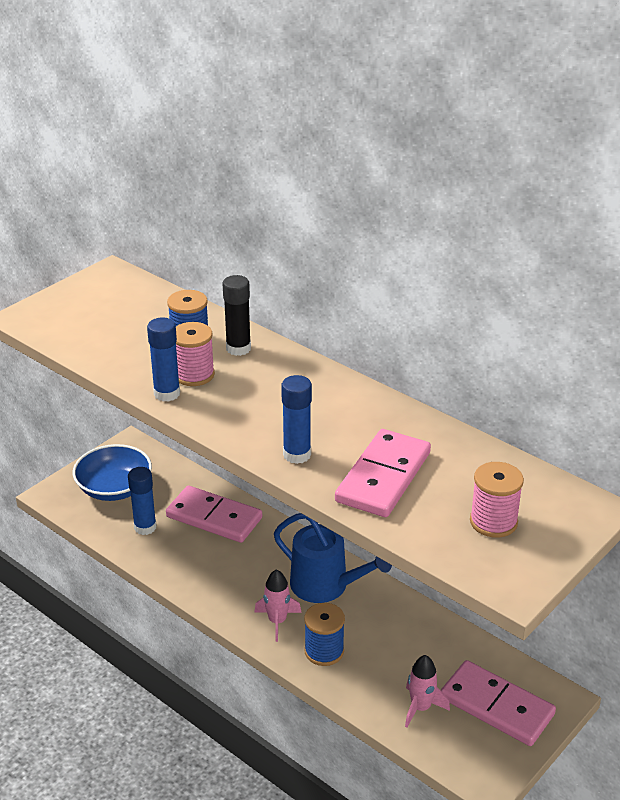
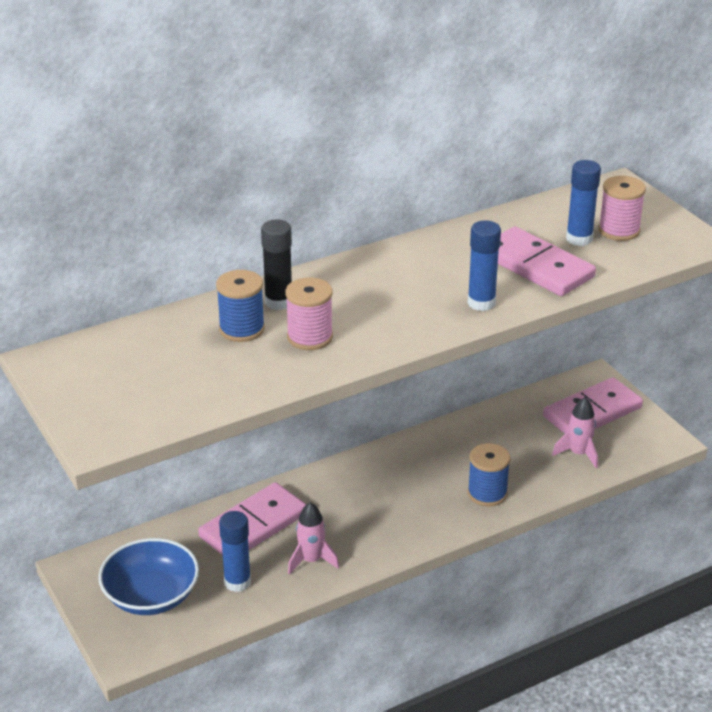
camera: 70 degrees left, 0 degrees up
blue glue stick [147,318,180,402] -> blue glue stick moved to [566,160,601,246]
pink rocket [254,569,301,642] -> pink rocket moved to [288,502,339,574]
blue watering can [274,513,392,603] -> none

